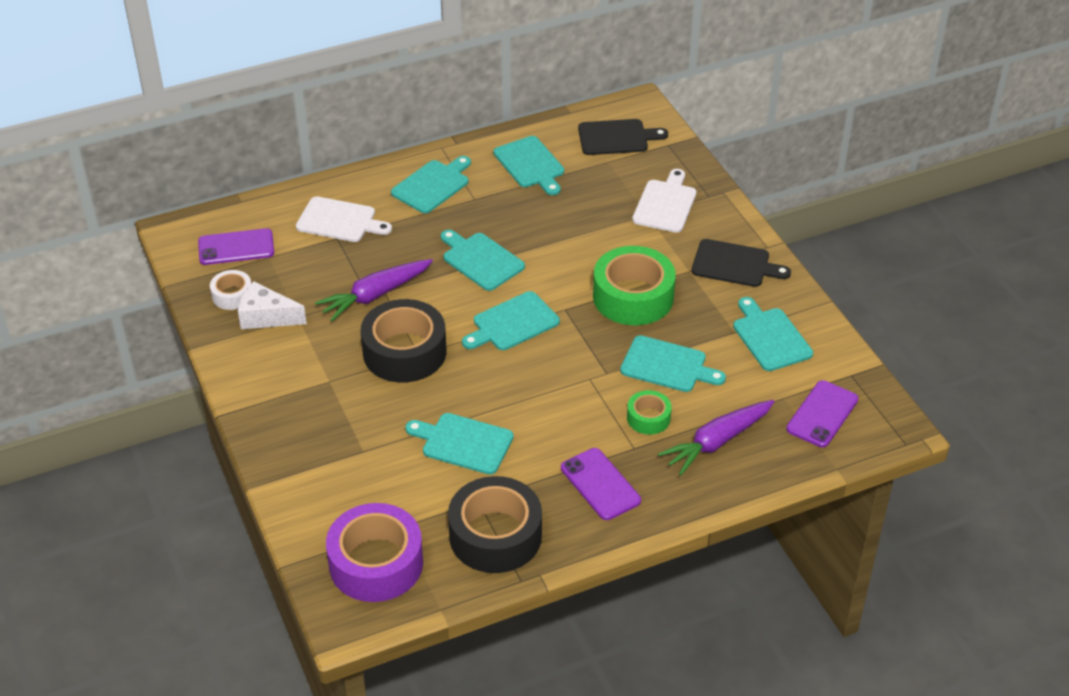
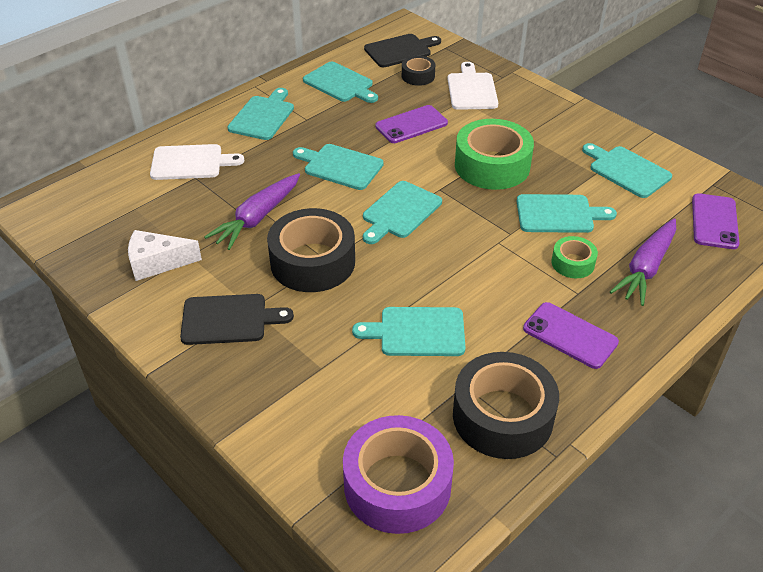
camera: 20 degrees left, 0 degrees up
purple phone [198,228,274,265] -> purple phone moved to [375,105,448,143]
white tape [210,270,251,310] -> none
black cutting board [692,239,791,287] -> black cutting board moved to [180,294,294,345]
none -> black tape [402,56,435,86]

